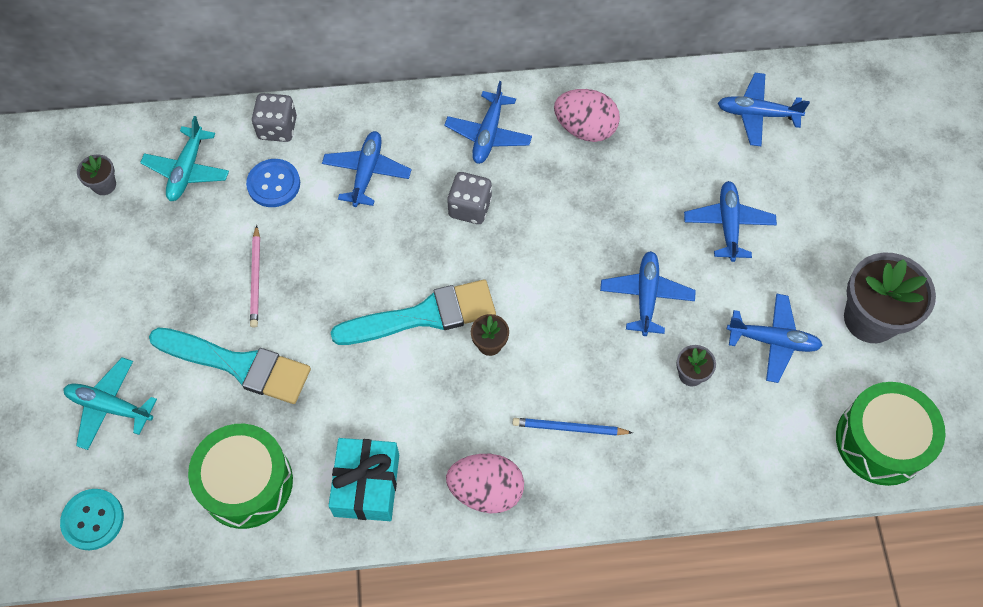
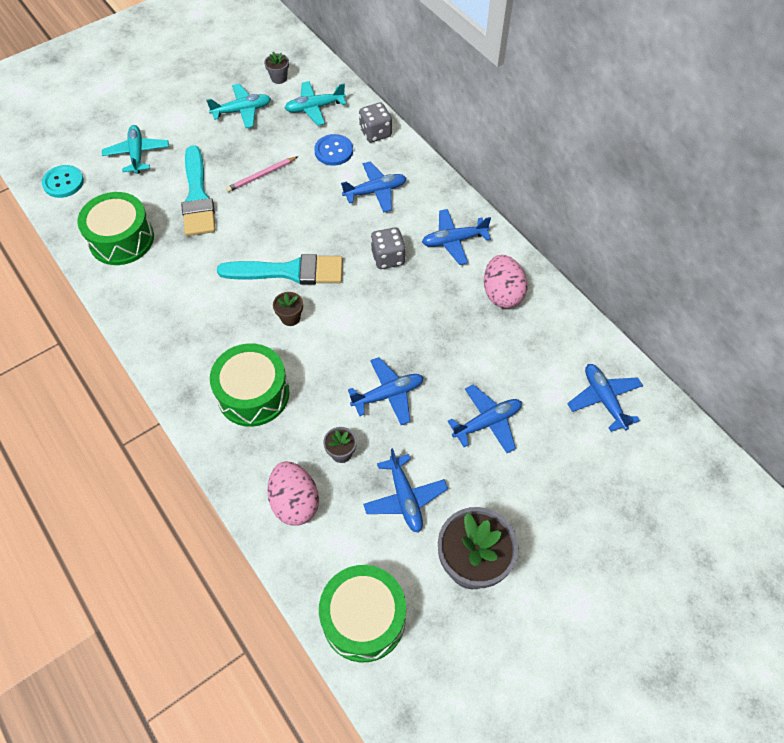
camera: 60 degrees right, 5 degrees down
turquoise gift [328,438,399,521] -> none
turquoise brush [331,279,496,345] -> turquoise brush turned 45 degrees counterclockwise [217,254,343,285]
pink egg [446,454,524,513] -> pink egg moved to [267,461,319,526]
blue pencil [512,418,633,436] -> green drum [210,343,290,427]
none -> turquoise plane [206,84,271,128]

